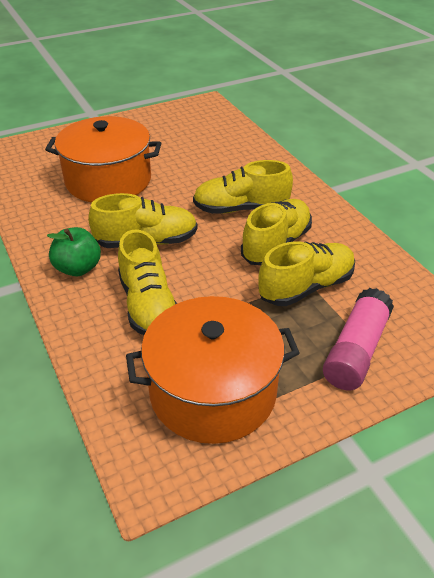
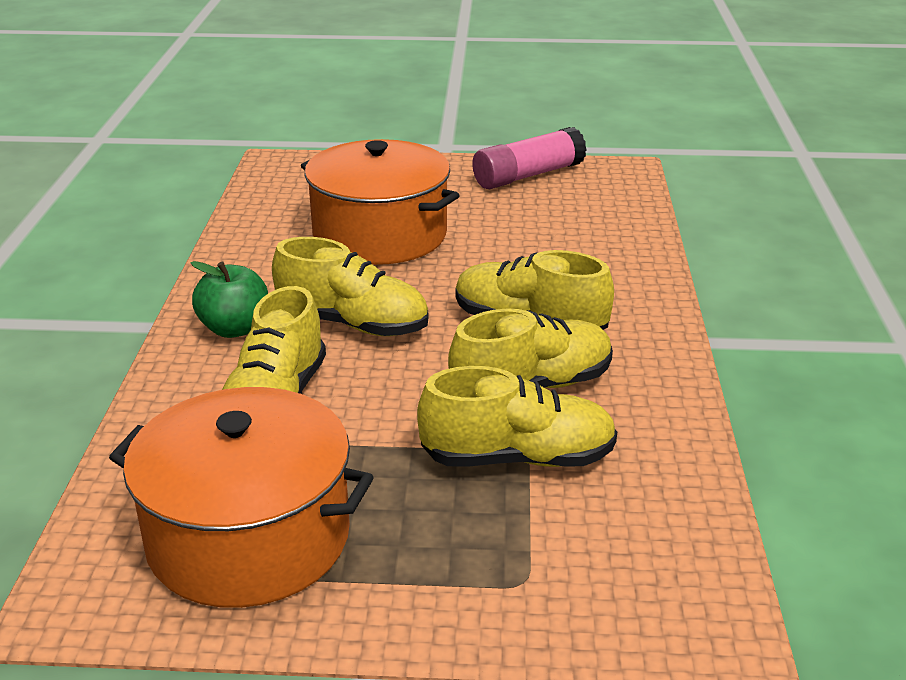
camera: 30 degrees right, 10 degrees down
pink glue stick [323,288,394,390] -> pink glue stick moved to [472,127,587,189]

